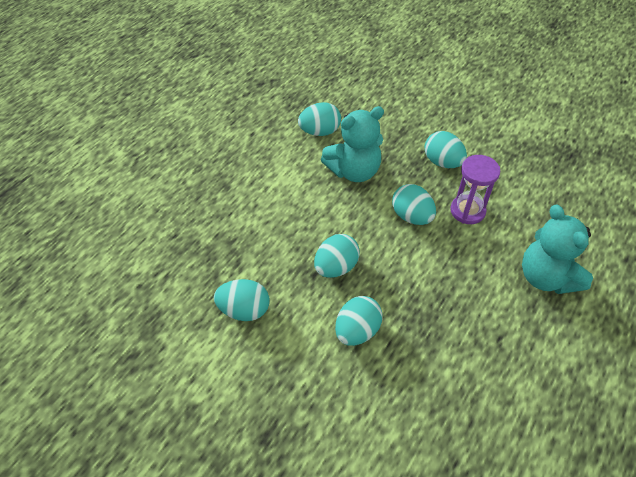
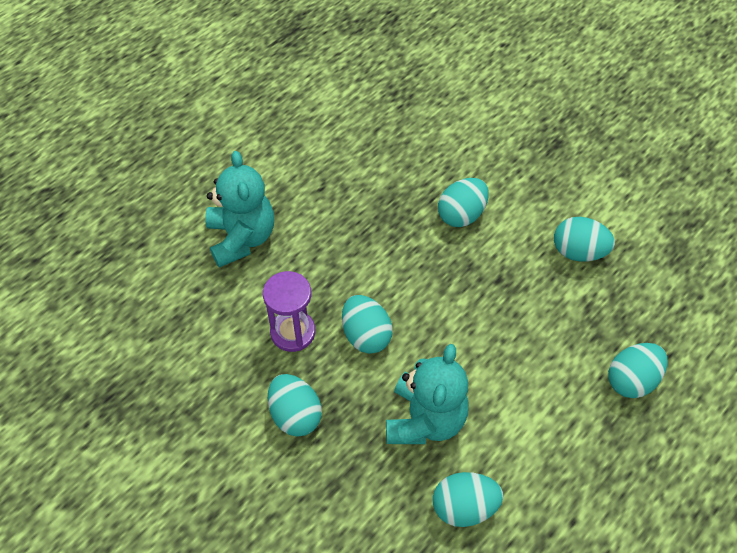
camera: 170 degrees left, 5 degrees up
turquoise egg [314,234,360,278] -> turquoise egg moved to [608,343,667,398]
turquoise teddy bear [321,106,384,182] -> turquoise teddy bear turned 120 degrees clockwise [386,344,469,444]

